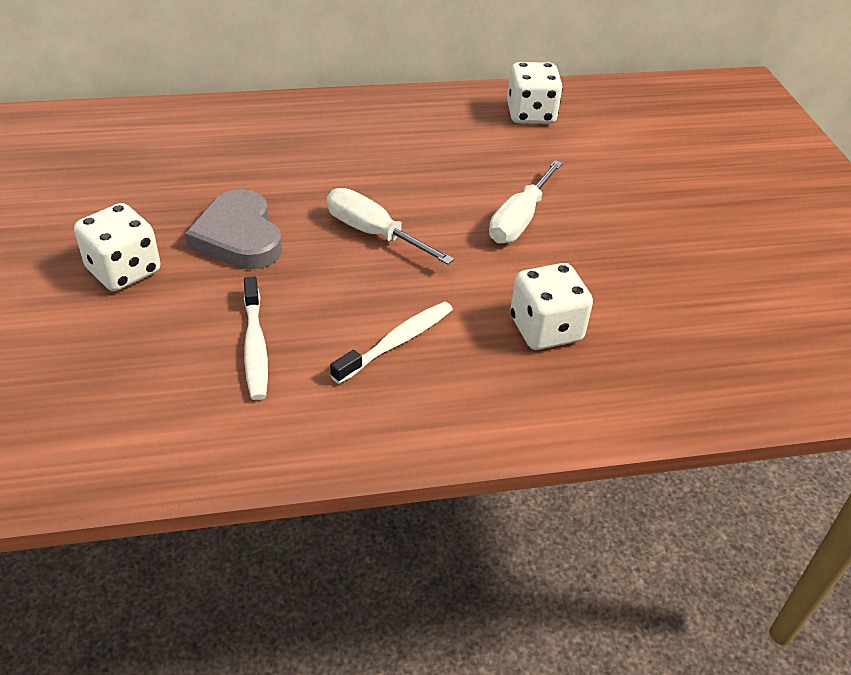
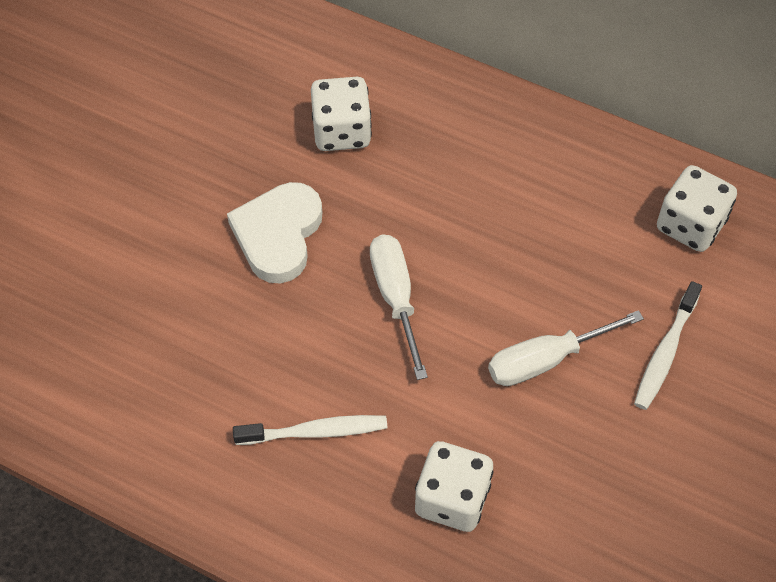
camera: 40 degrees right, 15 degrees up
white dice [74,203,161,291] -> white dice moved to [311,77,372,151]
grey heart [185,189,282,270] -> white heart [227,182,322,284]
white toothbrush [244,276,268,400] -> white toothbrush moved to [634,281,702,410]

